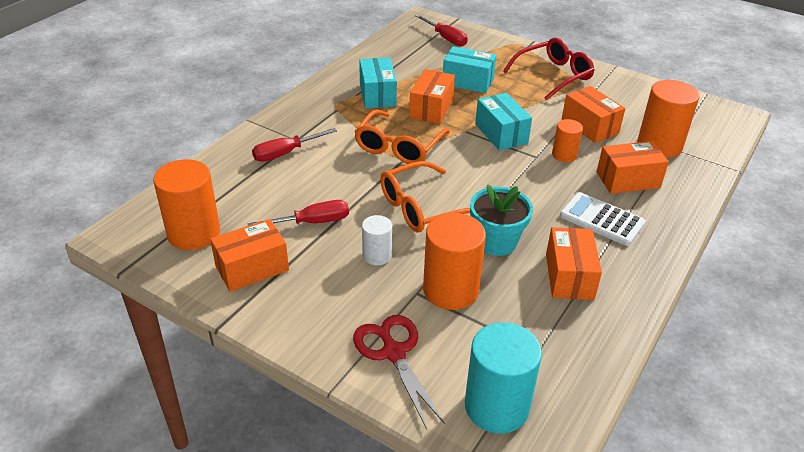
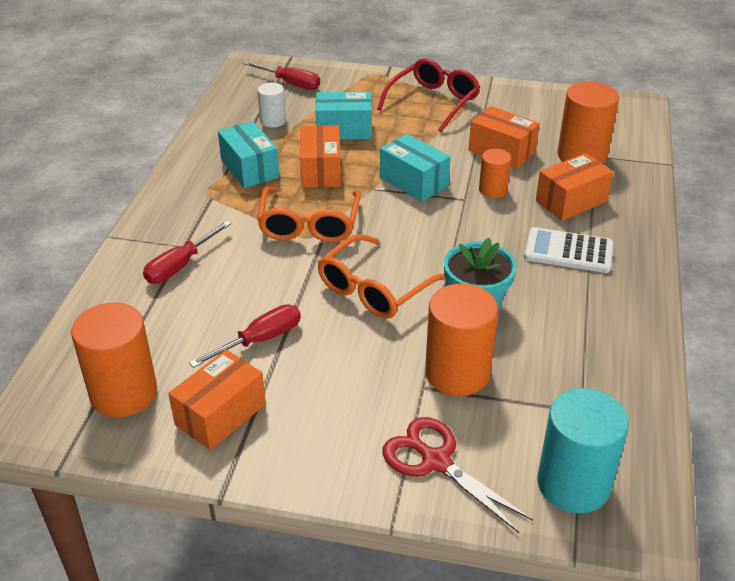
camera: 20 degrees left, 0 degrees up
white cylinder [362,215,392,265] -> white cylinder moved to [257,83,286,128]
orange box [546,227,602,300] -> none

